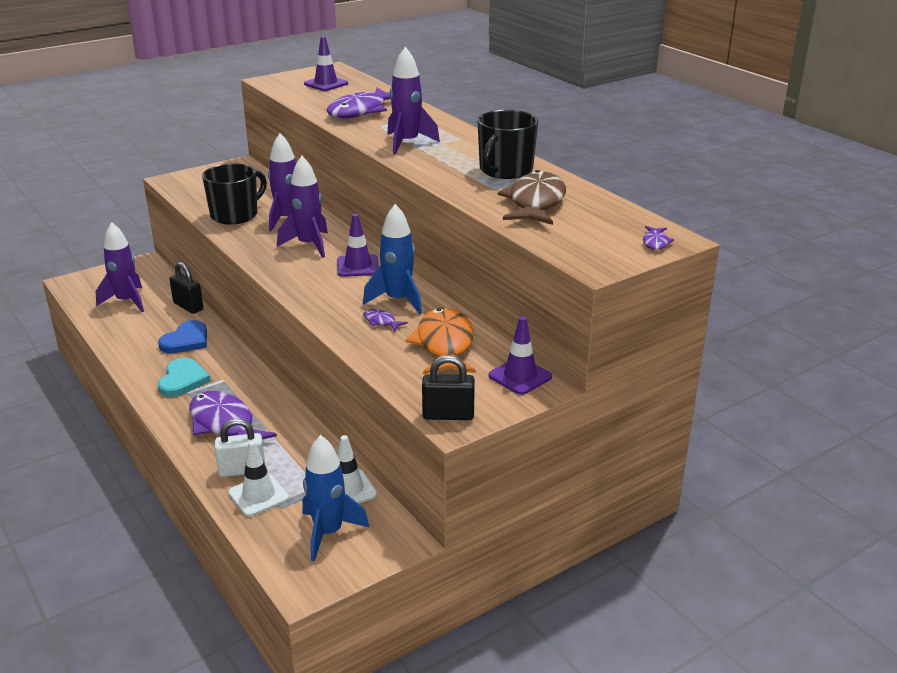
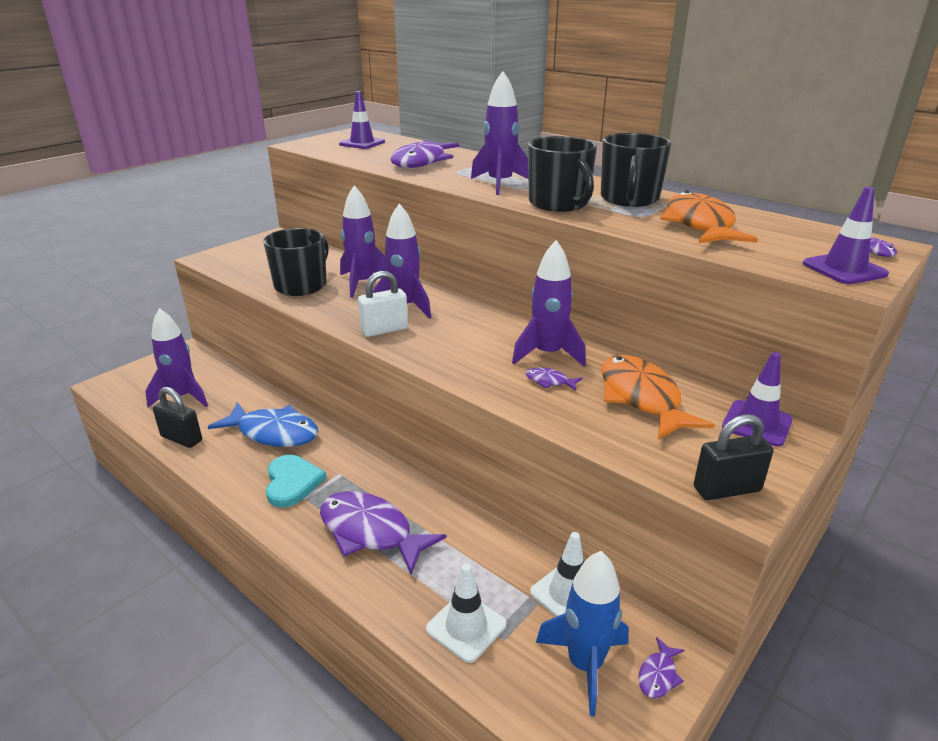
camera: 15 degrees left, 0 degrees up
blue heart [158,320,207,353] -> blue fish [208,402,318,447]
black padlock [169,262,203,314] -> black padlock moved to [153,387,202,448]
white padlock [215,419,265,477] -> white padlock moved to [358,271,408,337]
purple traffic cone [337,214,379,277] -> purple traffic cone moved to [803,187,889,284]
blue rocket [363,204,422,314] -> purple rocket [512,240,586,367]
brown fish [498,170,566,225] -> orange fish [660,190,758,244]
none -> black mug [528,136,597,212]
none -> purple fish [638,637,685,698]

